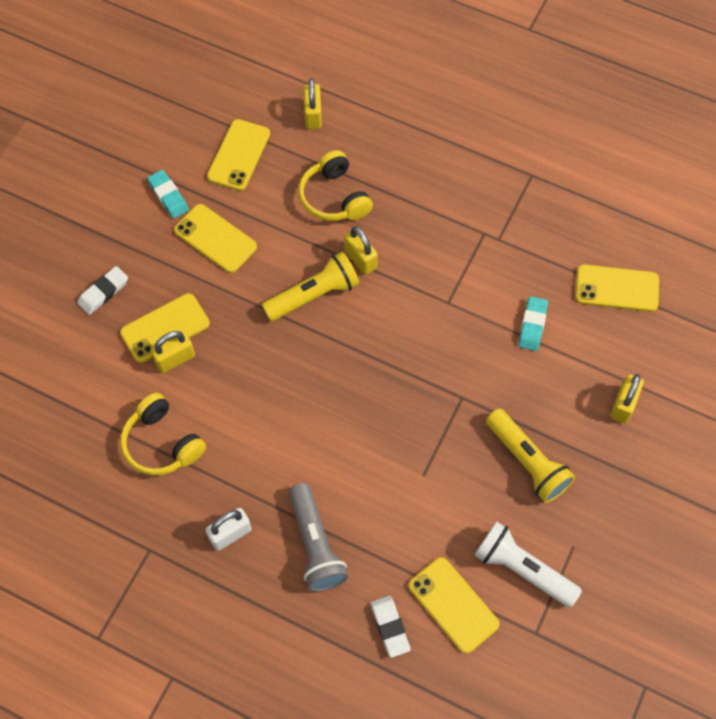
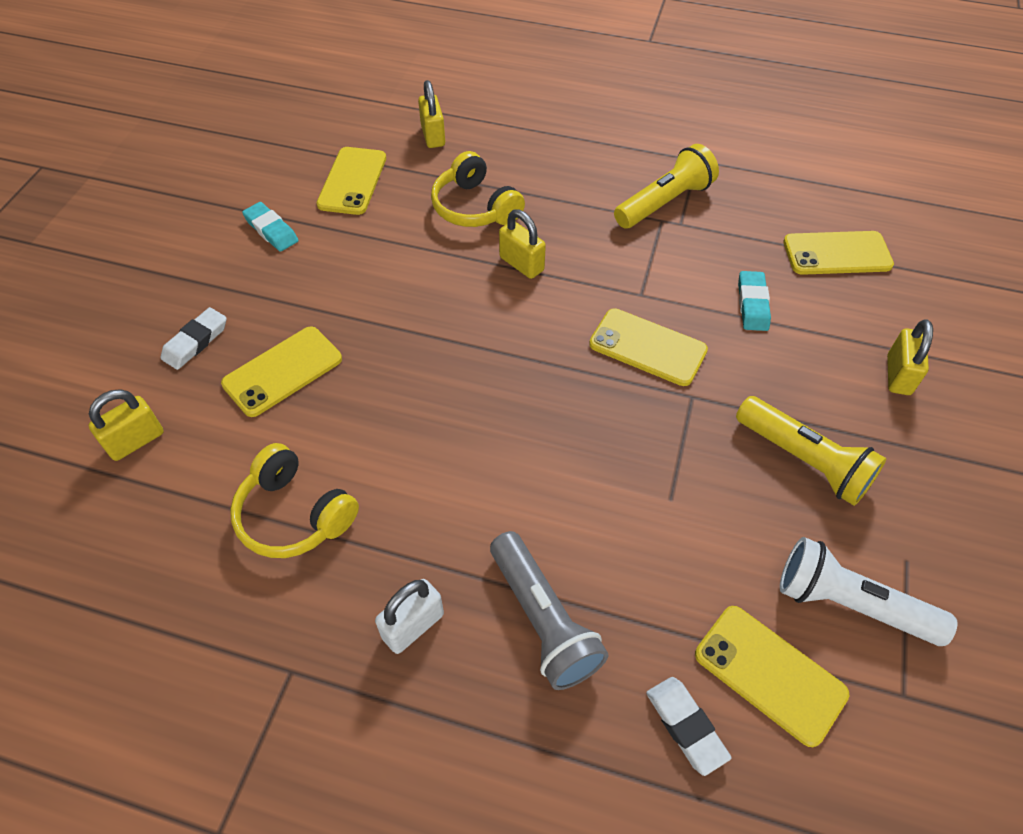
camera: 10 degrees left, 10 degrees down
yellow padlock [150,331,195,373] -> yellow padlock moved to [88,389,164,461]
yellow phone [174,204,257,273] -> yellow phone moved to [589,308,708,386]
yellow flashlight [262,252,359,321] -> yellow flashlight moved to [614,144,719,229]

